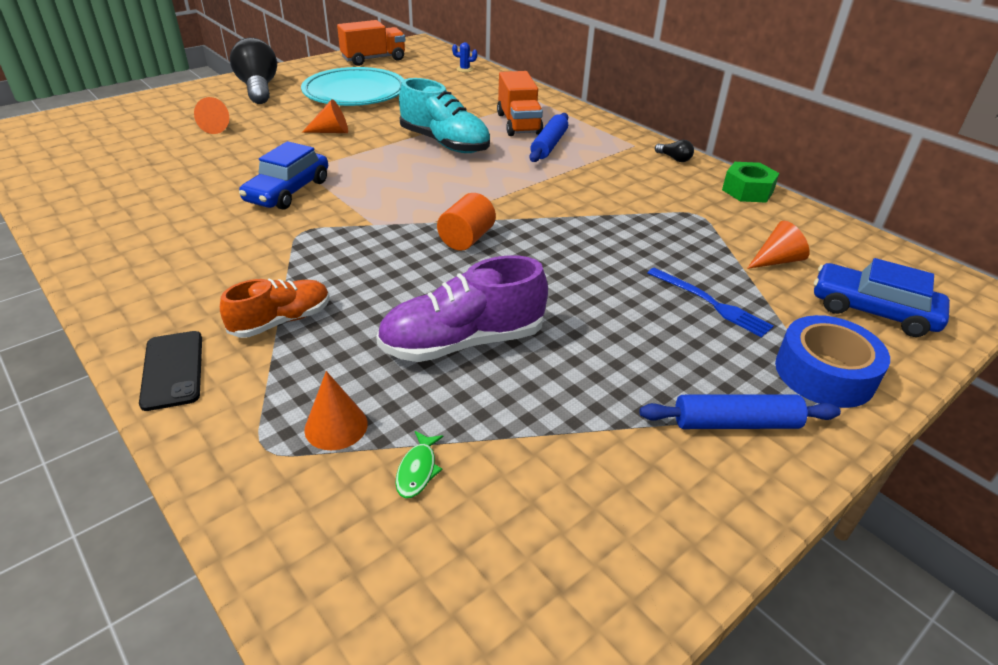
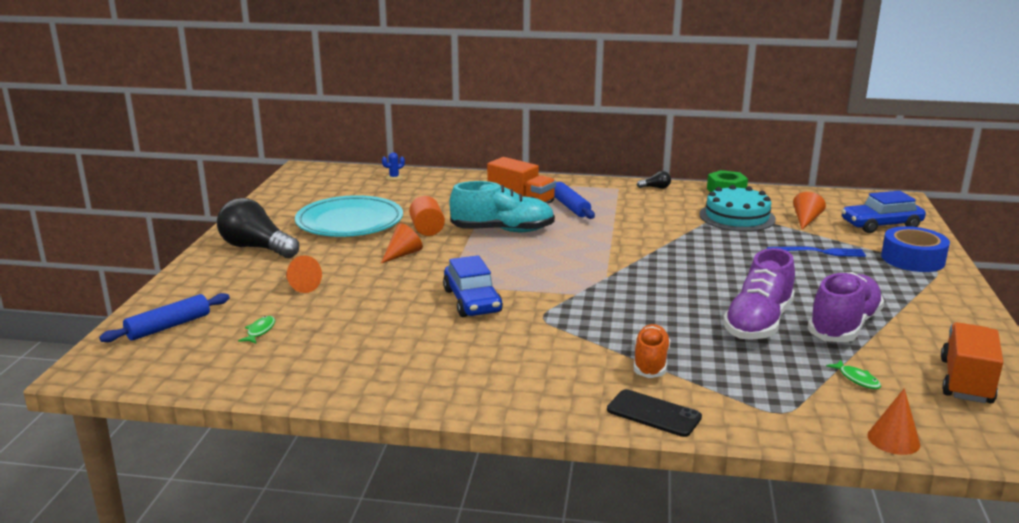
camera: 40 degrees left, 15 degrees down
orange cone [304,371,368,450] -> orange cone moved to [868,388,920,455]
orange truck [337,20,405,66] -> orange truck moved to [941,322,1003,403]
orange cylinder [437,193,496,251] -> orange cylinder moved to [409,196,445,236]
blue rolling pin [639,394,841,429] -> blue rolling pin moved to [99,293,230,342]
none -> green fish [238,316,275,343]
none -> turquoise cake [700,185,776,232]
none -> purple shoe [807,272,884,342]

